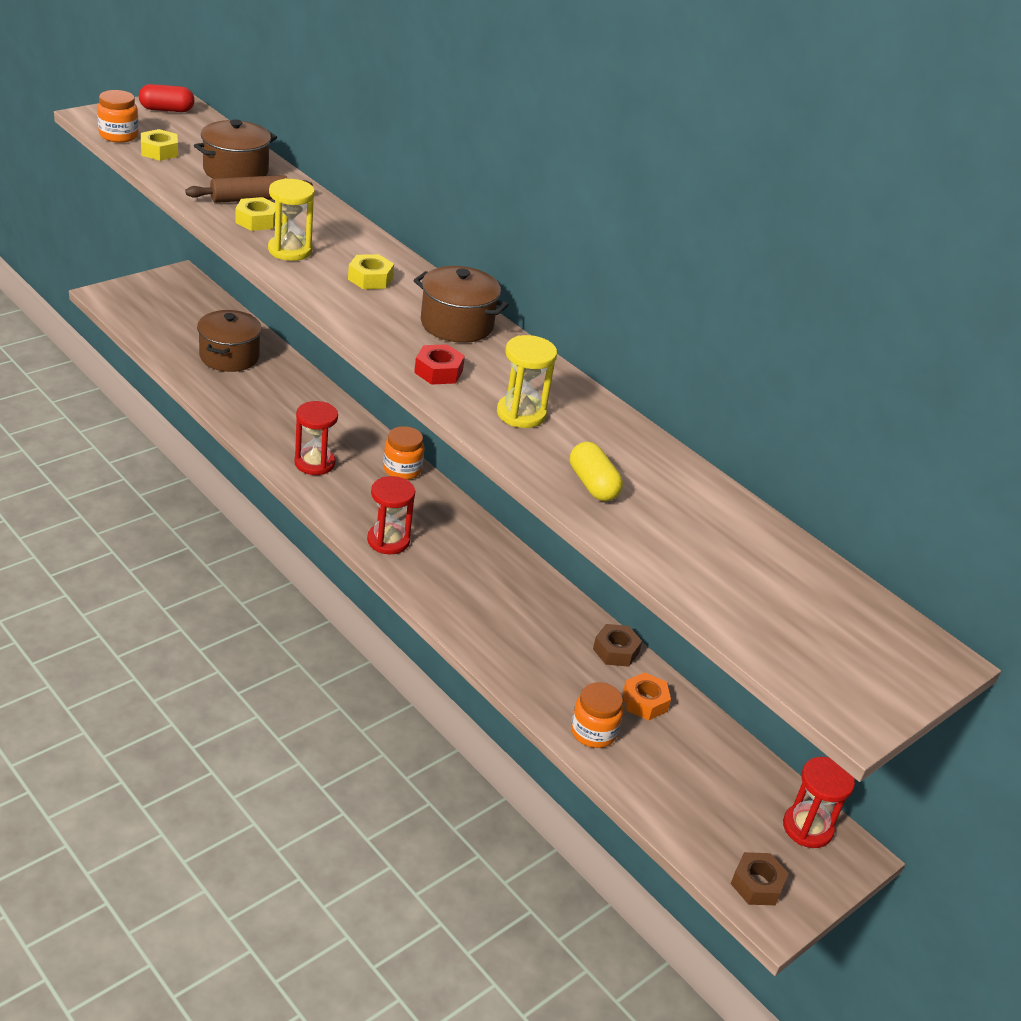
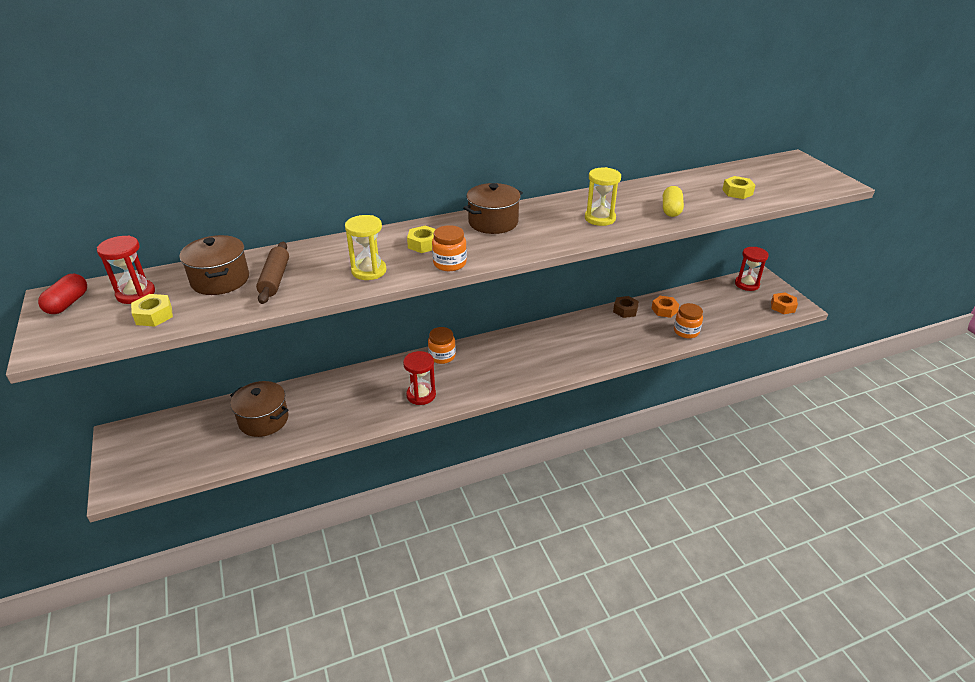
camera: 65 degrees left, 0 degrees up
orange jar [97,90,139,143] -> orange jar moved to [432,225,467,271]
yellow nut [235,197,275,231] -> yellow nut moved to [722,176,756,199]
red hourglass [367,476,415,554] -> red hourglass moved to [97,236,155,304]
red nut [414,344,465,385] -> none
yellow capsule [570,442,623,501] -> yellow capsule turned 75 degrees counterclockwise [663,186,684,217]
brown nut [731,852,789,905] -> orange nut [771,292,798,314]

